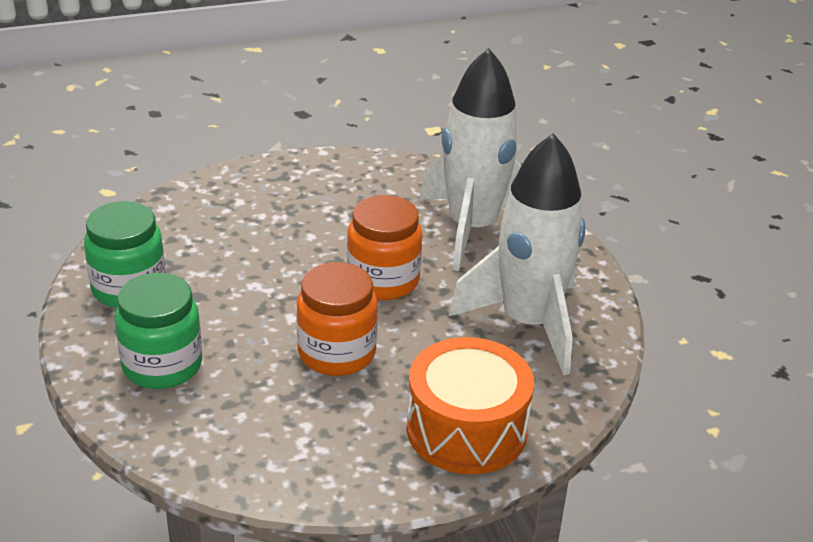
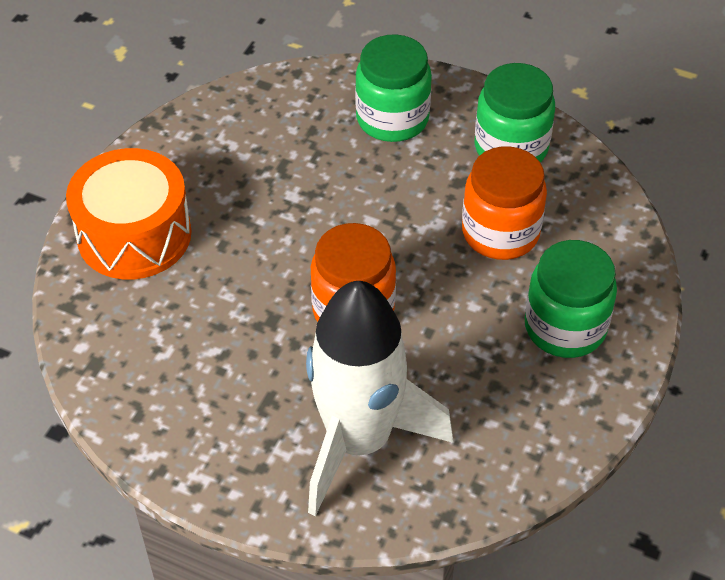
camera: 135 degrees right, 15 degrees up
orange jar [297,262,378,376] -> orange jar moved to [462,146,547,260]
white rocket [449,133,585,375] -> none
none -> green jar [525,240,617,358]

